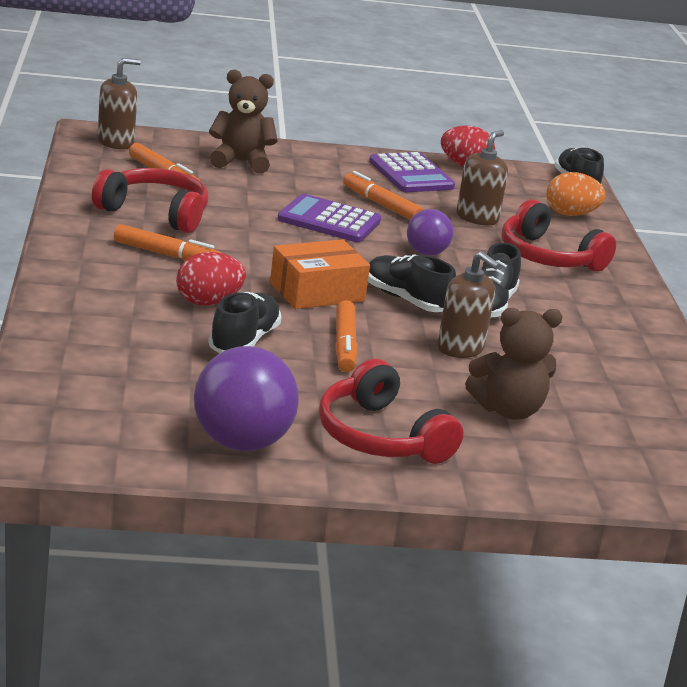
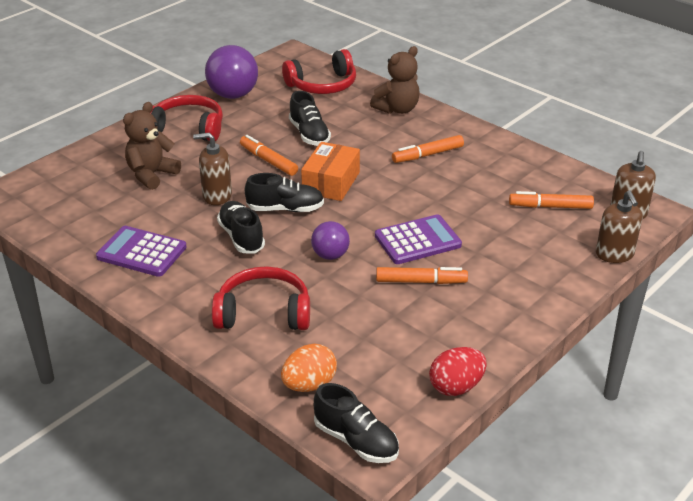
camera: 140 degrees right, 10 degrees up
red headphones [92,168,208,233] -> red headphones moved to [282,49,356,94]
red egg [176,252,246,306] -> none
brown teddy bear [209,69,278,173] -> brown teddy bear moved to [370,46,420,114]
purple calculator [369,152,455,192] -> purple calculator moved to [96,226,187,277]
brown soap dispenser [456,130,508,225] -> brown soap dispenser moved to [596,190,642,263]

